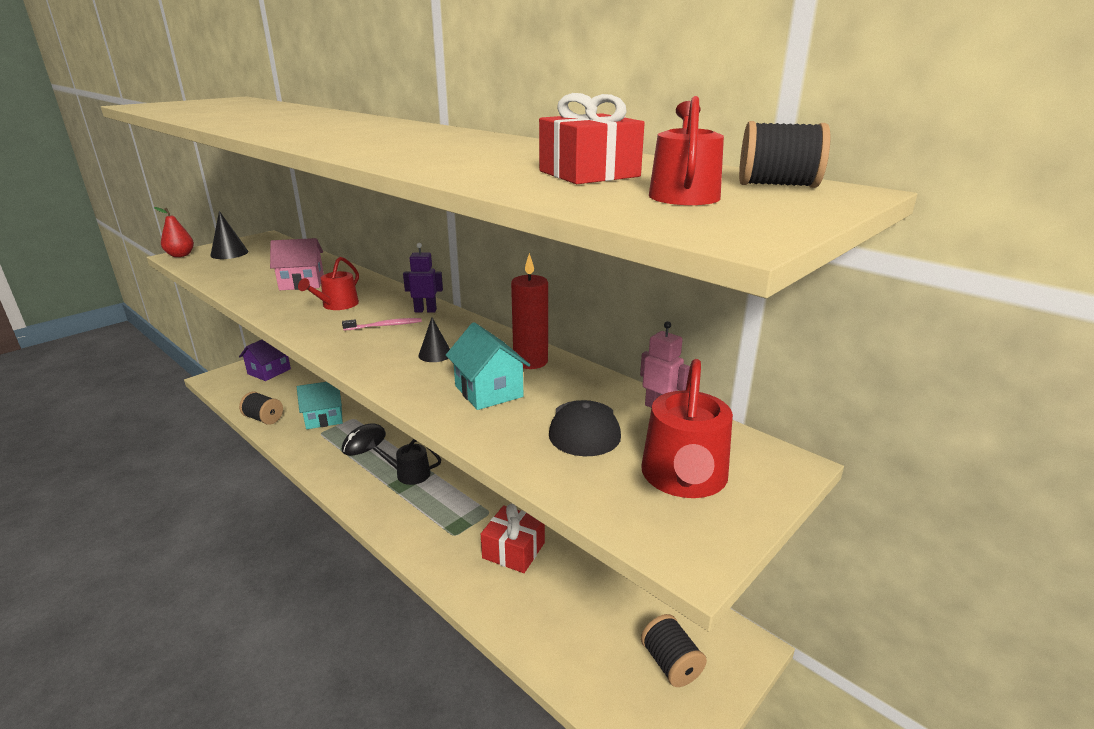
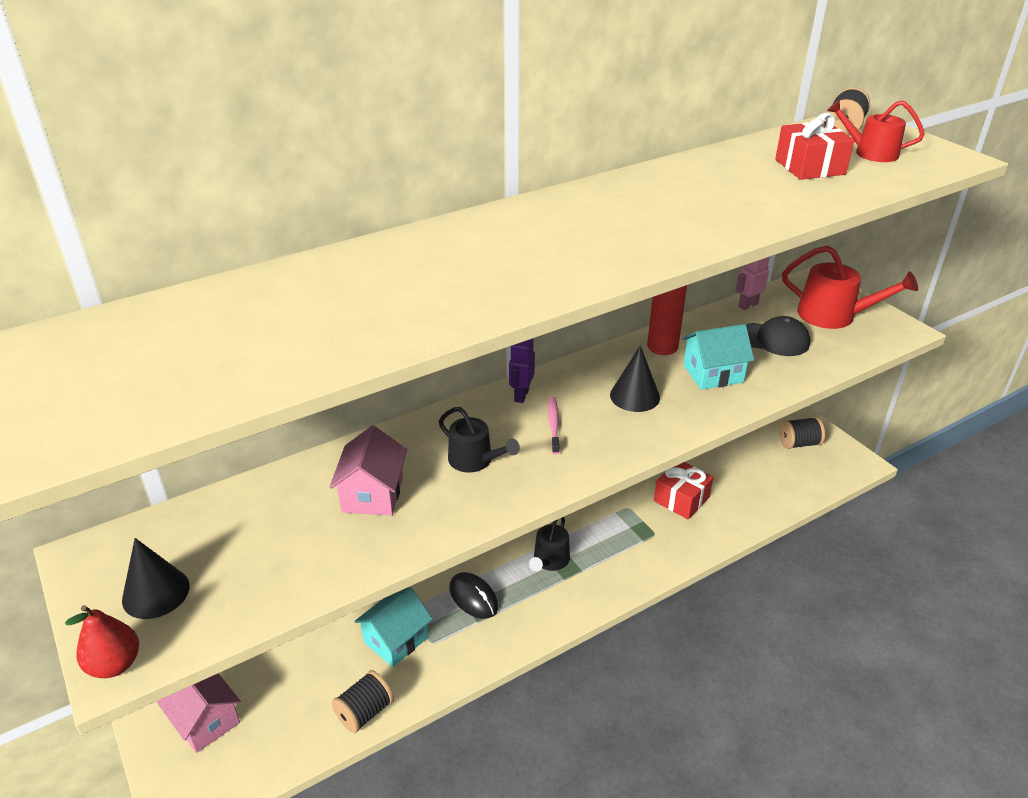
camera: 75 degrees left, 10 degrees up
purple house [239,340,291,381] -> pink house [156,673,241,753]
turquoise house [297,382,343,429] -> turquoise house turned 45 degrees clockwise [354,587,432,667]
red watering can [298,257,359,310] -> black watering can [439,407,520,473]
black cone [418,317,450,362] -> black cone [610,346,660,412], size x1.52

